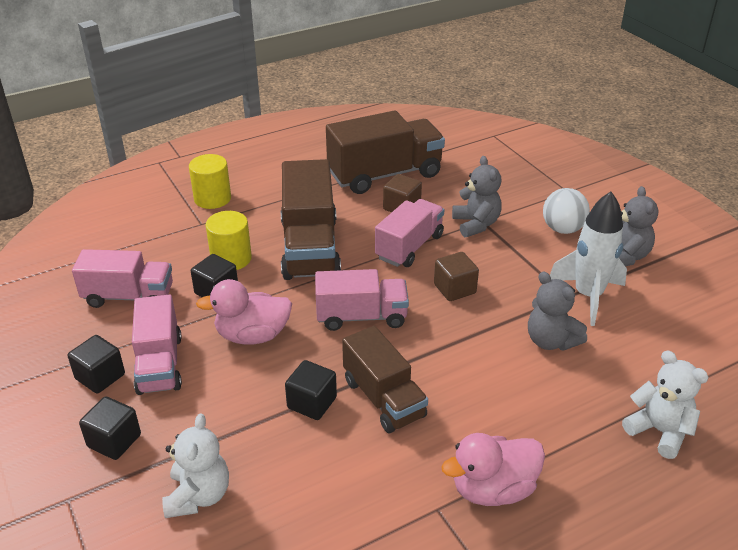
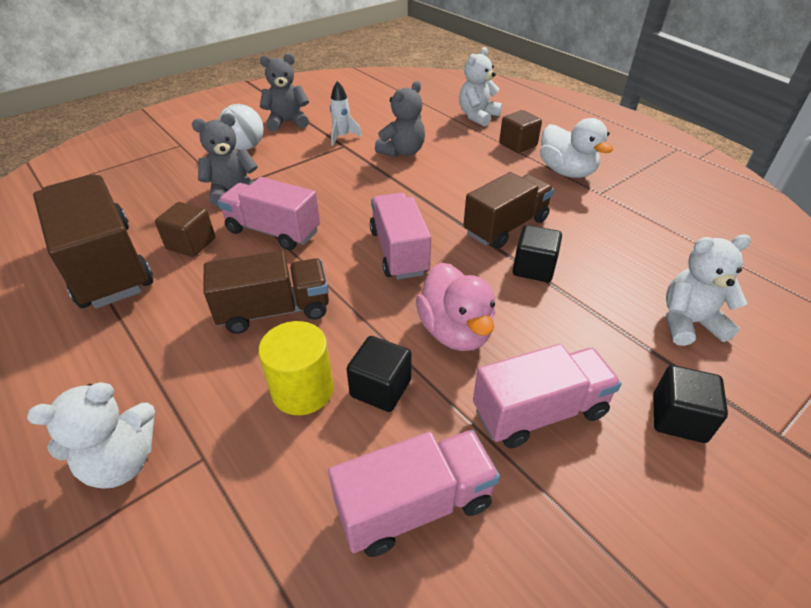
camera: 100 degrees left, 5 degrees up
black cube [68,335,125,394] -> none
pink truck [72,249,173,308] -> pink truck turned 75 degrees clockwise [328,430,500,557]
yellow cylinder [189,154,231,209] -> white teddy bear [27,382,155,489]
brown truck [281,159,341,280] -> brown truck [203,250,329,334], size x0.66
brown cube [434,252,479,301] -> brown cube moved to [499,110,542,153]
pink duck [441,433,545,506] -> white duck [540,118,613,178]
white rocket [550,192,627,326] -> white rocket [330,81,362,146], size x0.53

